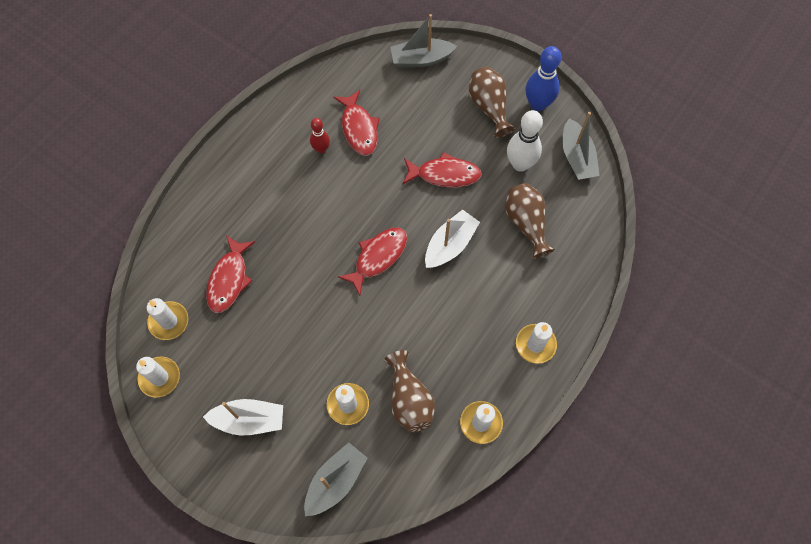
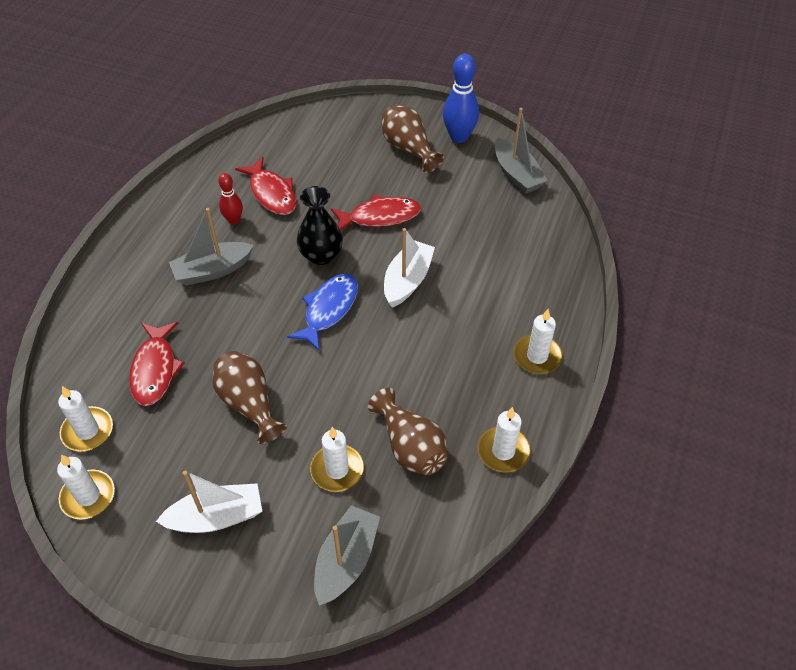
camera: 15 degrees left, 15 degrees down
red fish [338,228,407,295] -> blue fish [287,274,358,352]
grey boat [390,14,457,68] -> grey boat moved to [169,208,254,286]
brown vase [505,183,555,259] -> brown vase moved to [212,351,287,444]
white bowling pin [507,110,543,172] -> none
none -> black vase [297,186,343,265]

